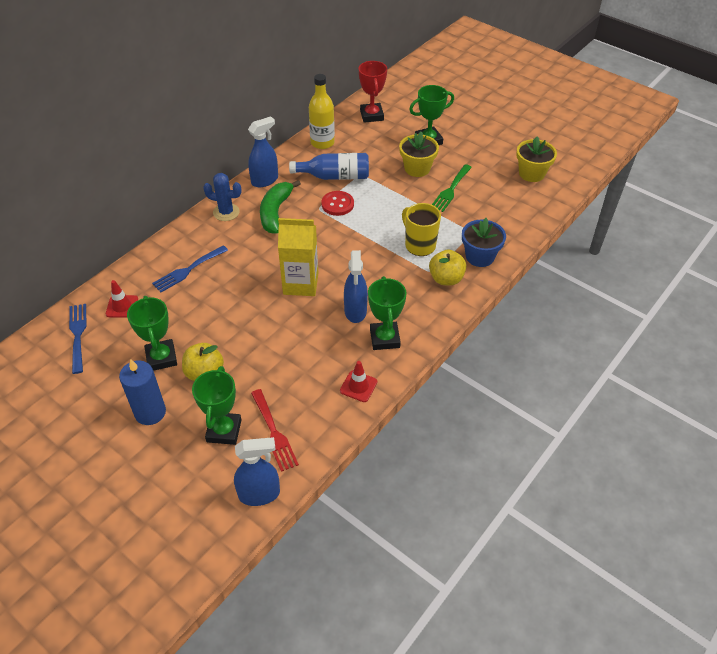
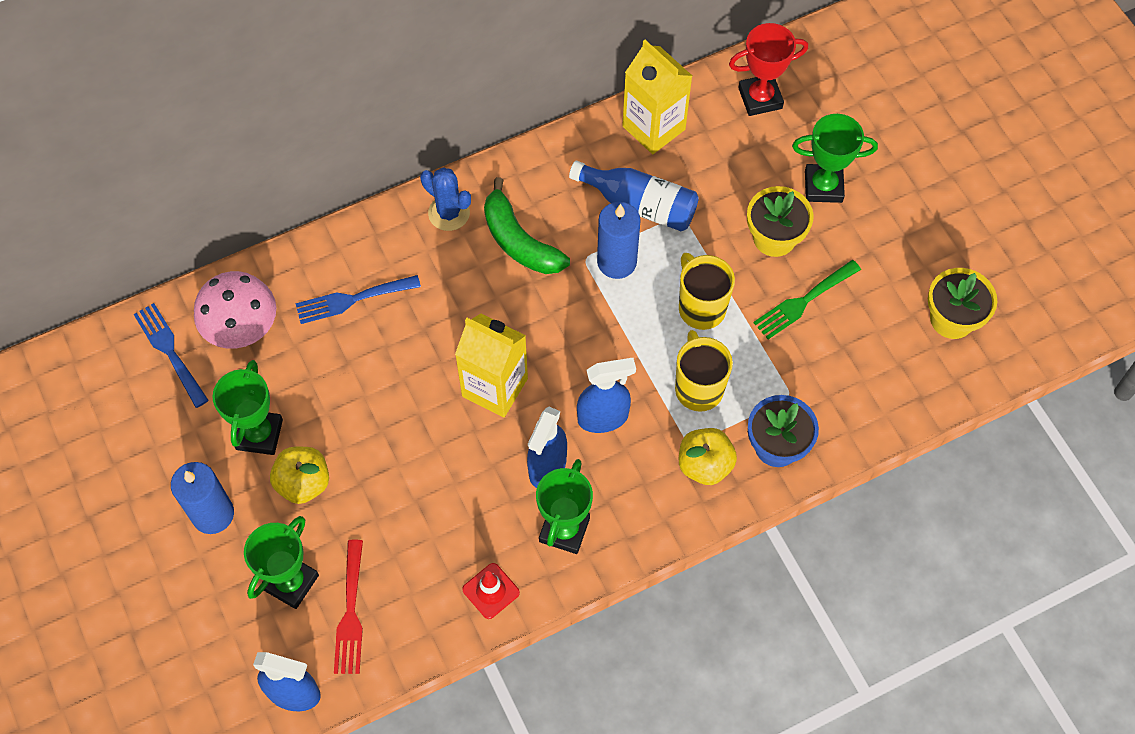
camera: 25 degrees right, 15 degrees up
blue fork [69,304,87,374] -> blue fork turned 45 degrees counterclockwise [133,303,209,408]
red traffic cone [106,280,138,318] -> pink mushroom [194,271,276,349]
blue spray bottle [248,116,278,187] -> blue spray bottle moved to [577,358,636,433]
green banana [260,180,301,234] -> green banana turned 75 degrees counterclockwise [484,177,570,274]
yellow bottle [309,74,335,149] -> yellow carton [622,40,692,154]
red button [321,191,354,216] -> blue candle [597,202,641,279]
red trophy [359,61,387,123] -> red trophy turned 60 degrees clockwise [729,23,808,116]
none -> yellow mug [679,253,735,330]

